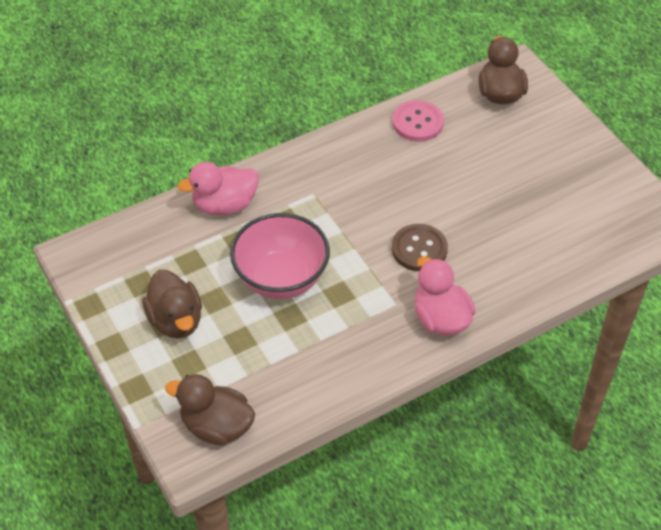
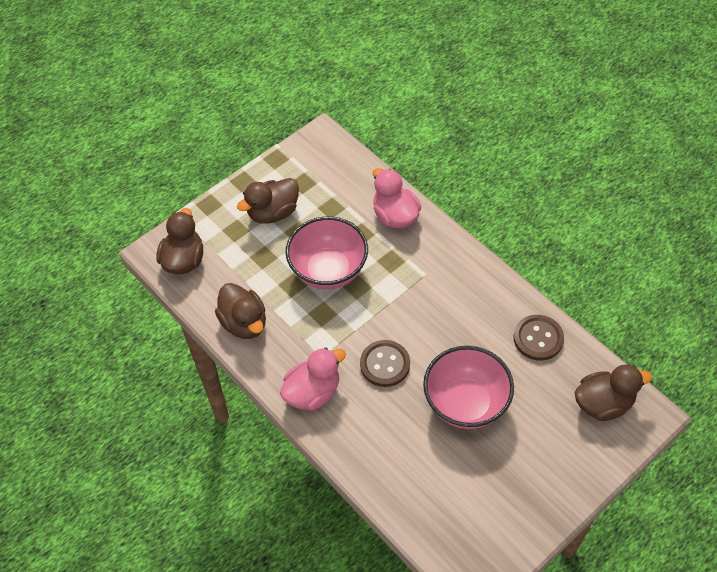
camera: 80 degrees right, 5 degrees up
pink button [392,100,444,141] -> brown button [514,315,564,361]
none -> brown duck [215,283,266,339]
none -> pink bowl [423,346,514,429]

